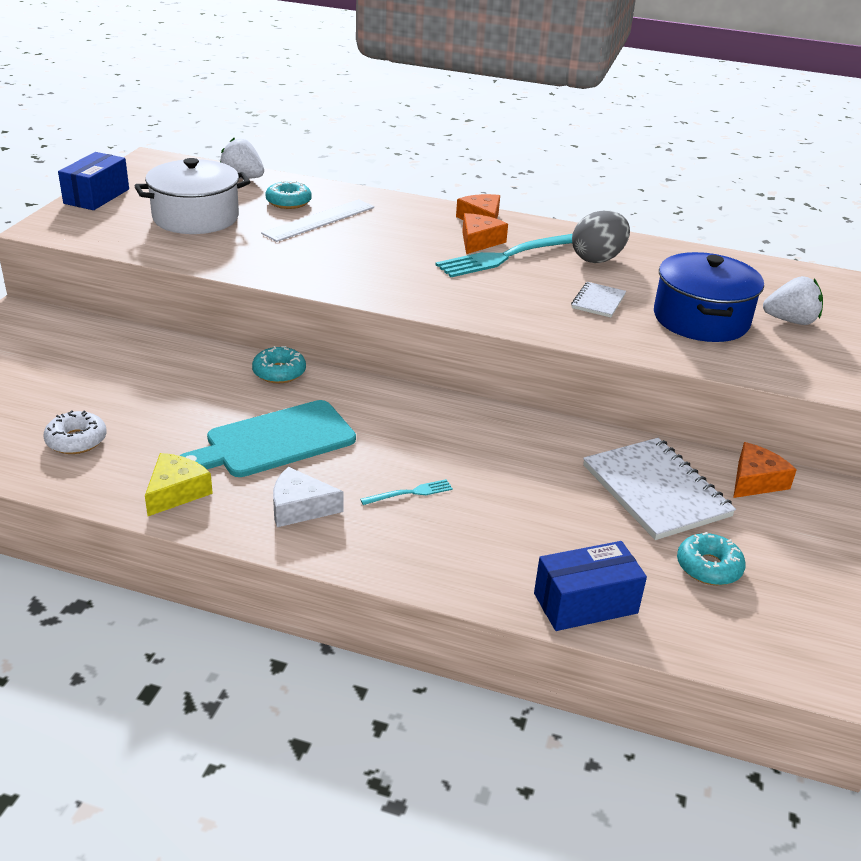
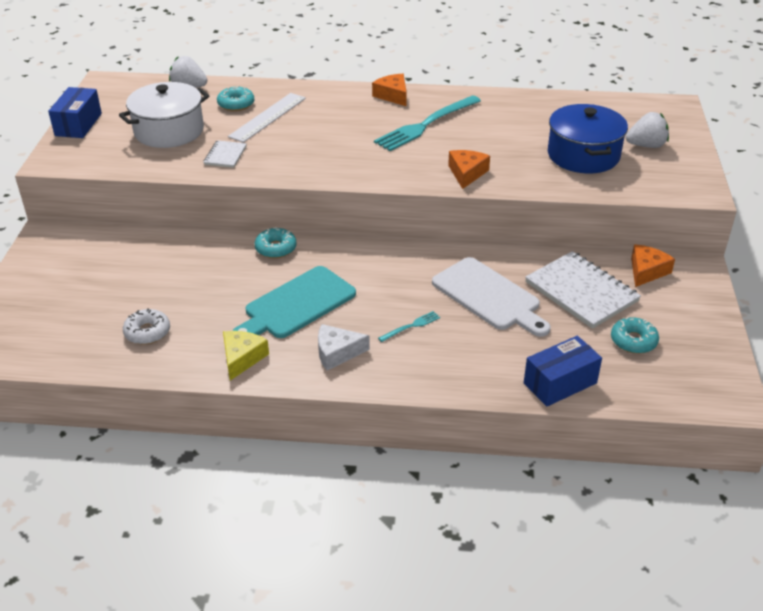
camera: 10 degrees left, 5 degrees up
orange cheese [462,213,508,254] -> orange cheese moved to [448,150,490,189]
white notebook [571,282,626,318] -> white notebook moved to [204,140,247,168]
grey egg [572,210,630,263] -> none
none -> white cutting board [432,257,551,337]

